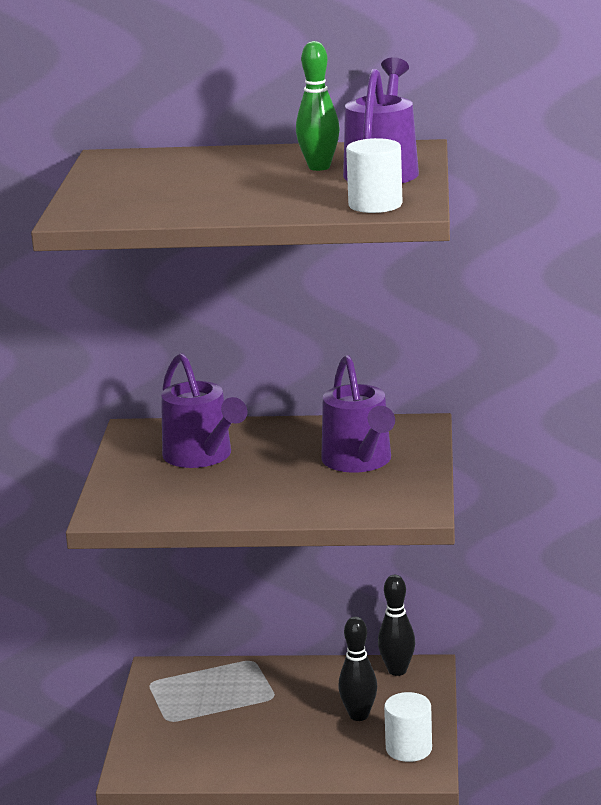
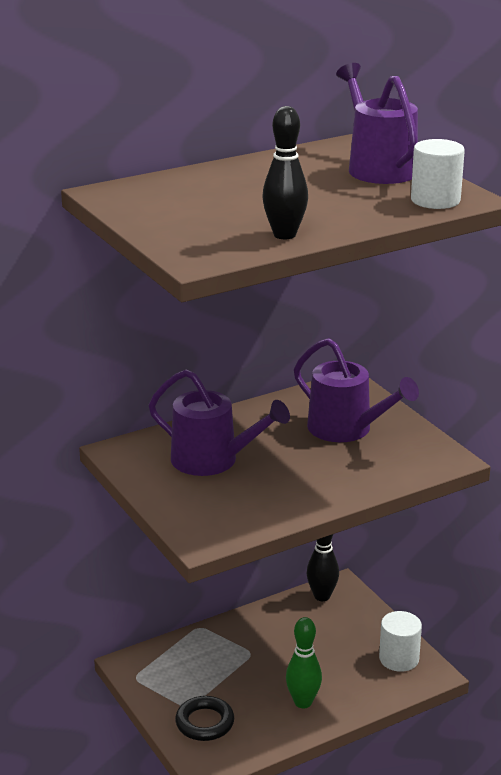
camera: 35 degrees left, 5 degrees up
green bowling pin [296,41,340,171] -> green bowling pin moved to [286,617,322,708]
black bowling pin [338,617,377,721] -> black bowling pin moved to [262,106,308,239]
none -> black ring [175,696,234,741]

